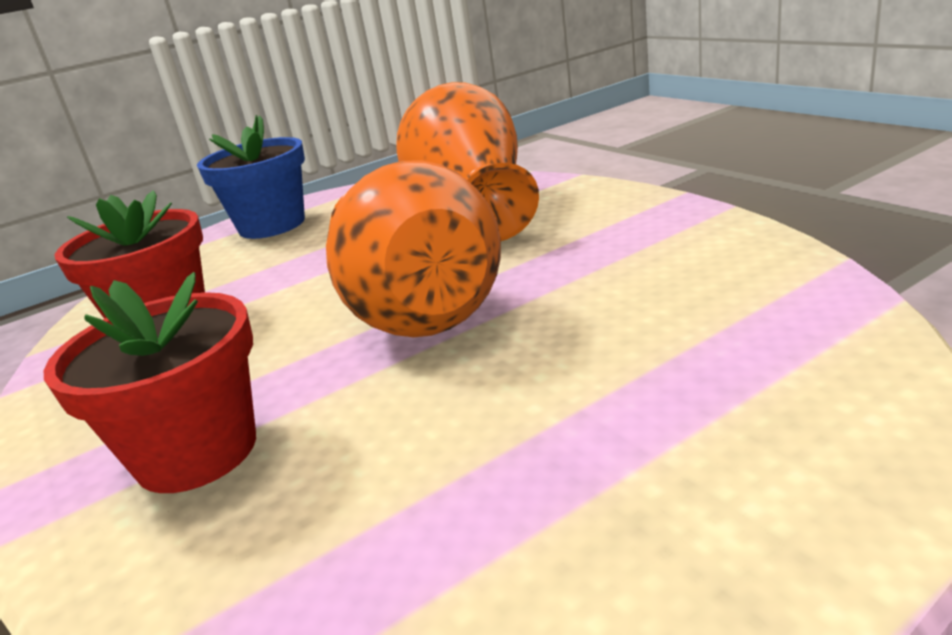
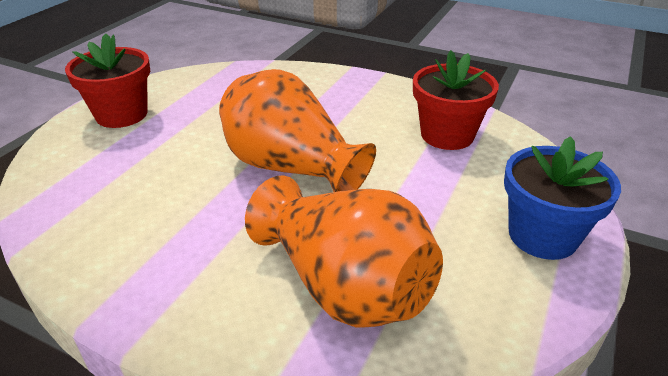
camera: 145 degrees right, 10 degrees up
red flower pot [44,272,256,493] -> red flower pot moved to [65,33,150,128]

